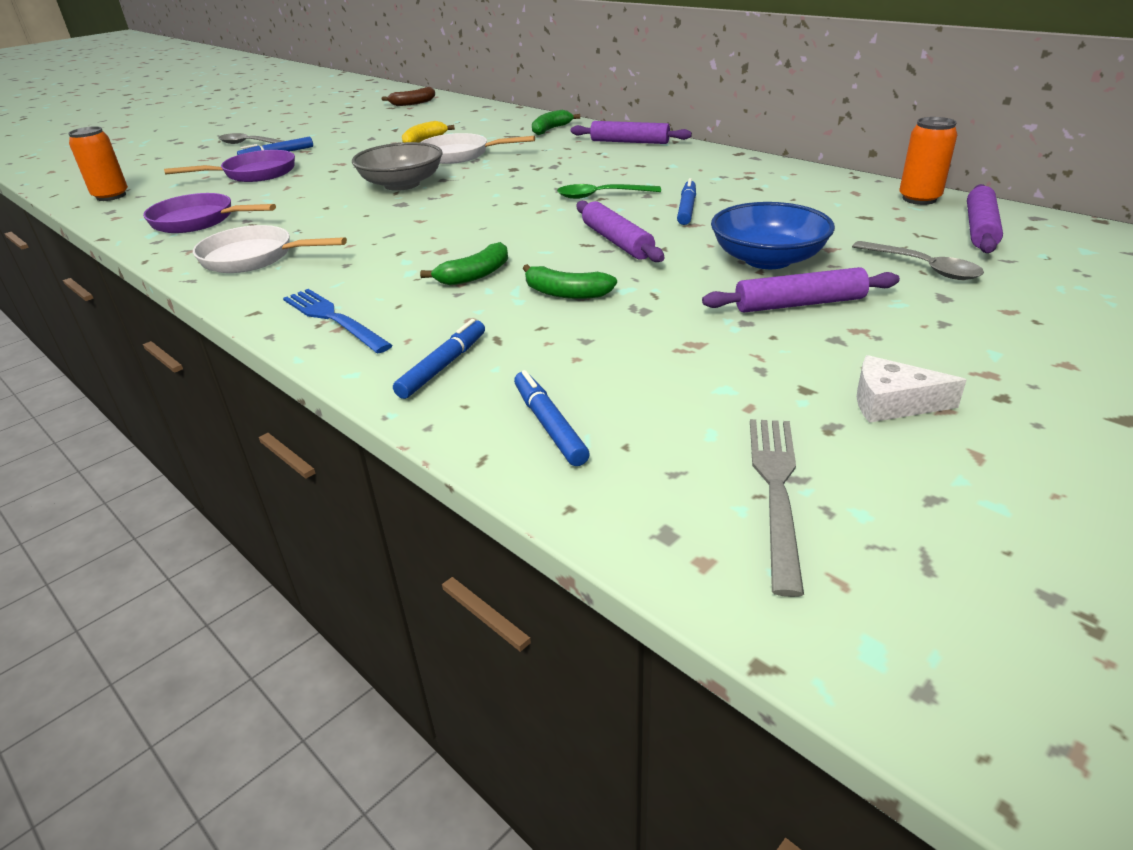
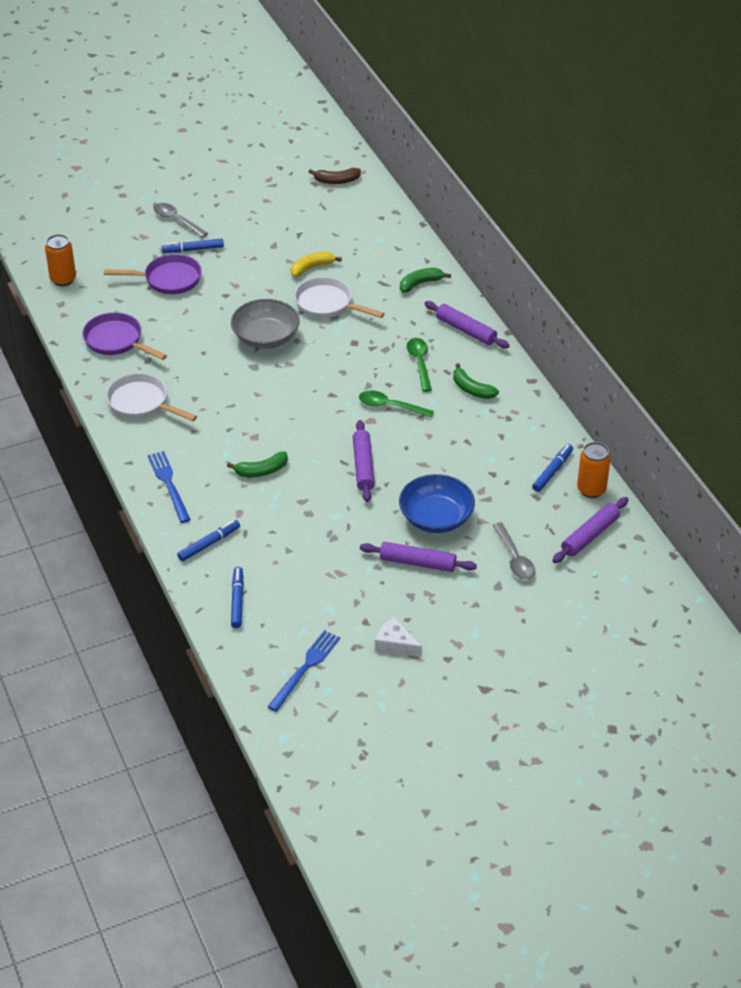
camera: 20 degrees right, 10 degrees up
green banana [523,264,617,299] -> green banana moved to [453,363,499,399]
blue marker [677,178,696,225] -> blue marker moved to [532,444,573,492]
grey fork [750,419,804,597] -> blue fork [267,630,340,712]
none -> green spoon [407,338,432,392]

